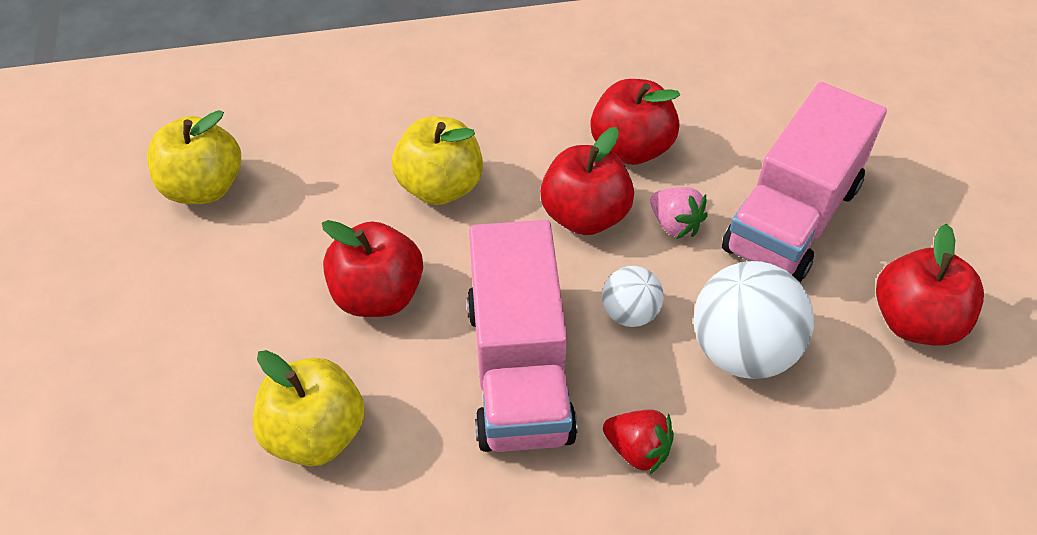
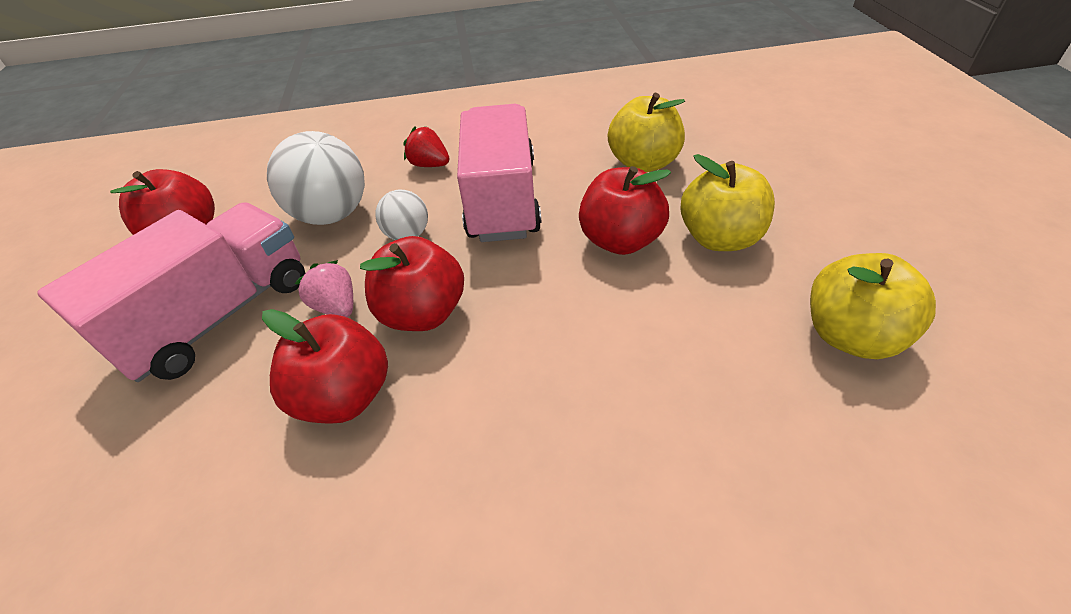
camera: 175 degrees left, 5 degrees down
yellow apple [392,117,483,205] -> yellow apple moved to [681,154,775,251]

